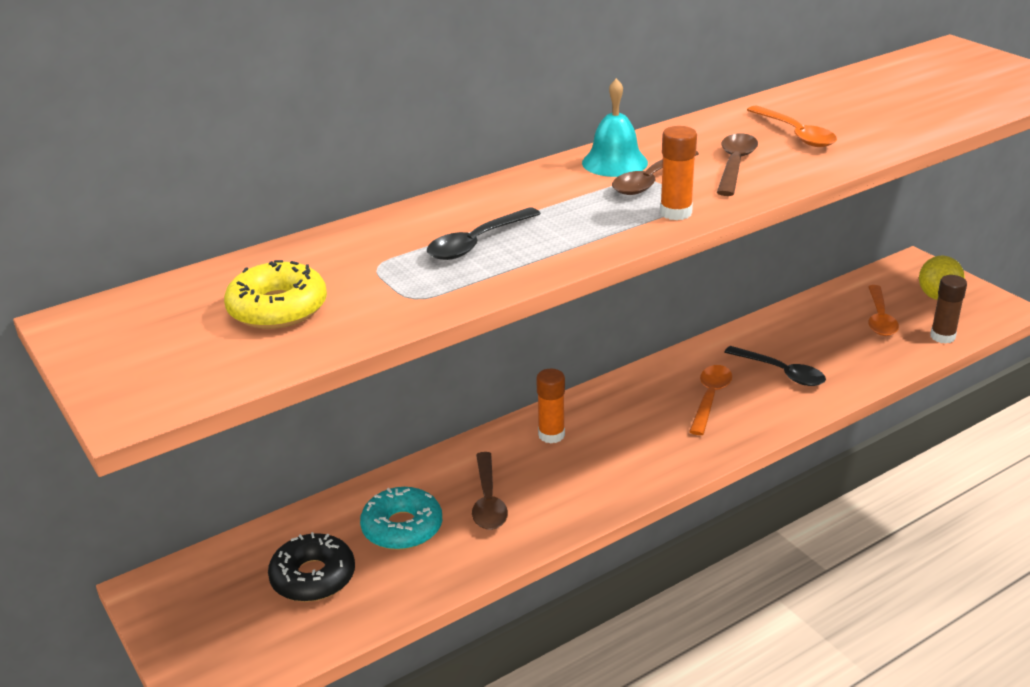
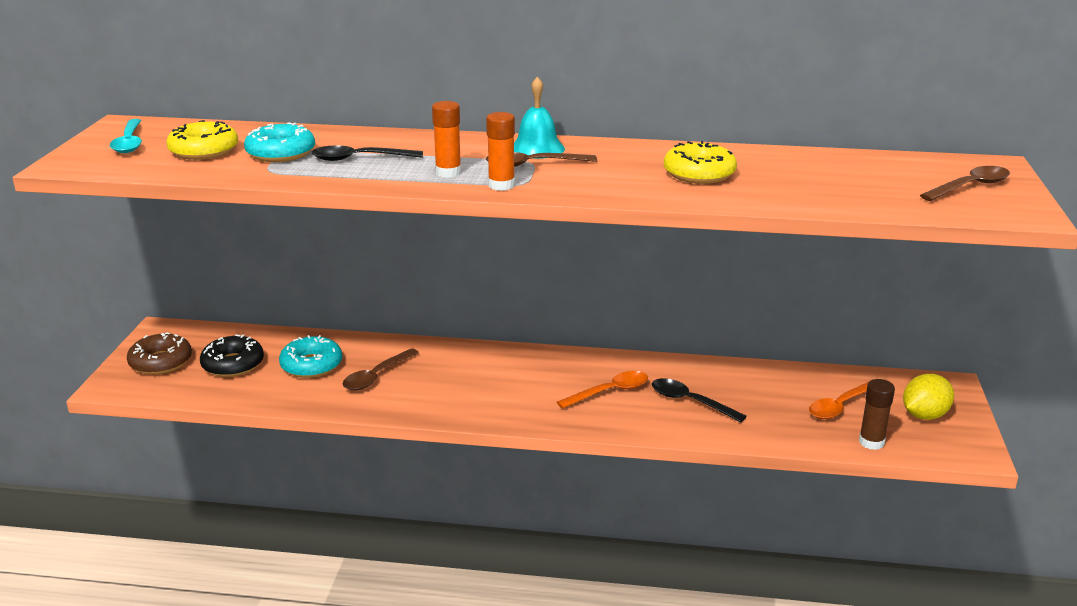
camera: 40 degrees right, 5 degrees down
orange glue stick [536,369,565,443] -> orange glue stick moved to [432,101,462,178]
brown spoon [717,133,758,196] -> brown spoon moved to [920,166,1010,201]
black spoon [724,346,826,386] -> black spoon turned 135 degrees clockwise [652,378,747,423]
orange spoon [747,106,837,147] -> yellow donut [664,141,737,184]
none -> turquoise spoon [110,119,142,153]
none -> brown donut [127,332,192,375]
none -> turquoise donut [244,122,315,162]

